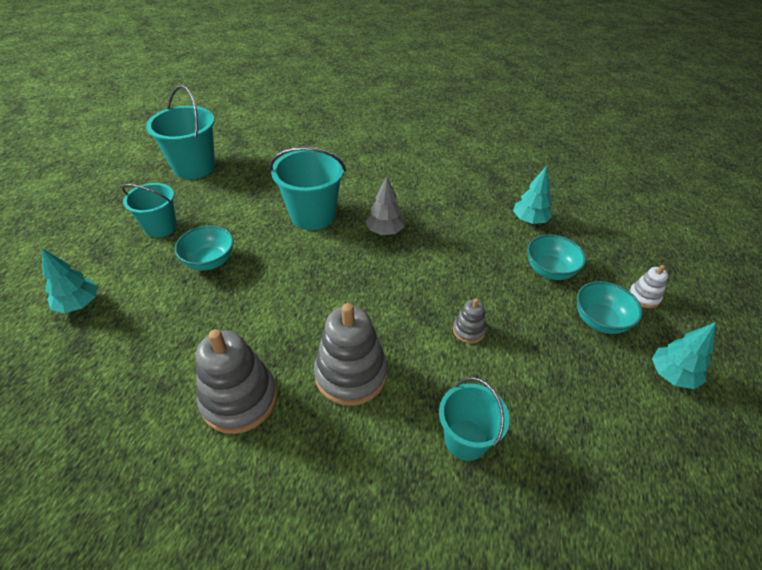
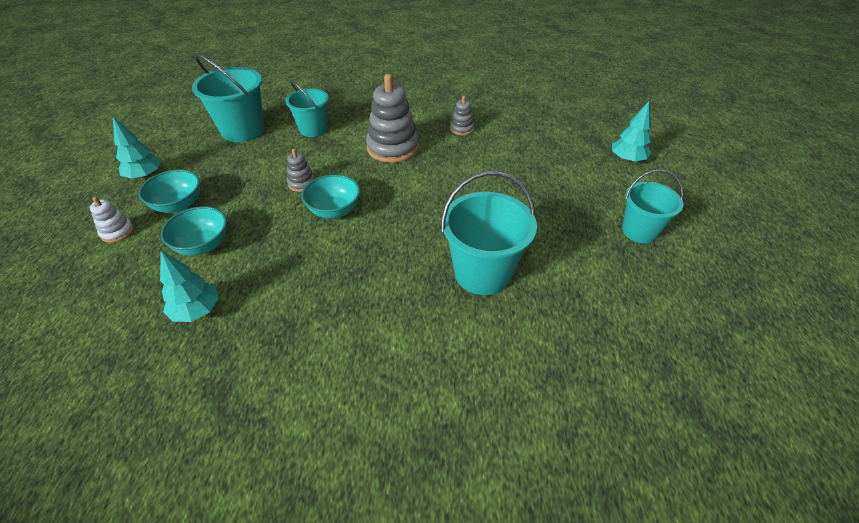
camera: 170 degrees right, 0 degrees up
turquoise bucket [146,85,215,179] -> turquoise bucket moved to [192,54,264,142]
turquoise bowl [175,225,234,270] -> turquoise bowl moved to [301,174,360,219]
grey stacking toy [196,329,277,434] -> grey stacking toy [450,96,474,135], size x0.49
grey tree [365,176,404,235] -> none

